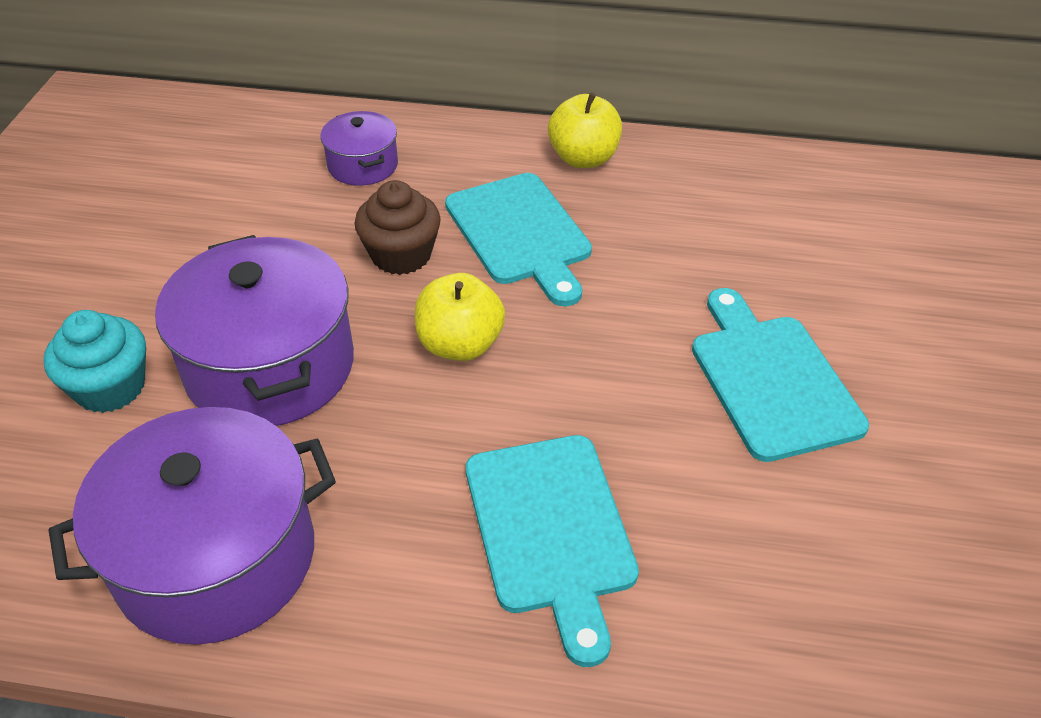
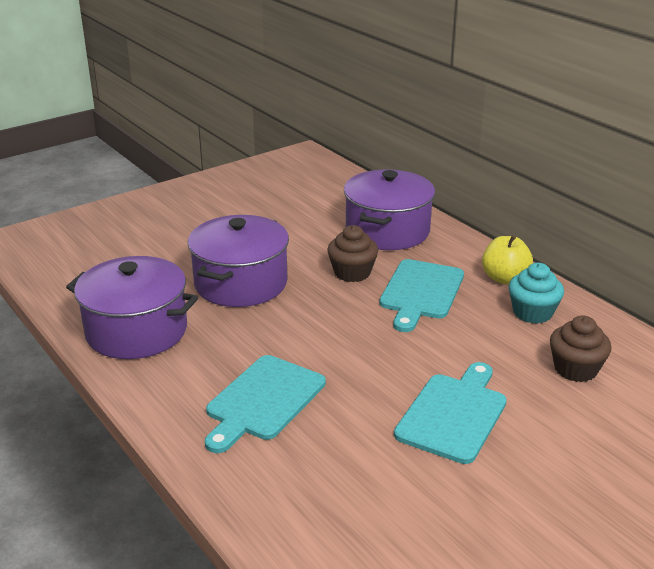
camera: 45 degrees right, 15 degrees down
turquoise cupcake [43,310,146,413] -> turquoise cupcake moved to [509,263,564,324]
purple pot [321,111,398,186] -> purple pot [344,169,435,250], size x1.95
yellow apple [415,273,505,361] -> none
none -> brown cupcake [550,315,612,382]

